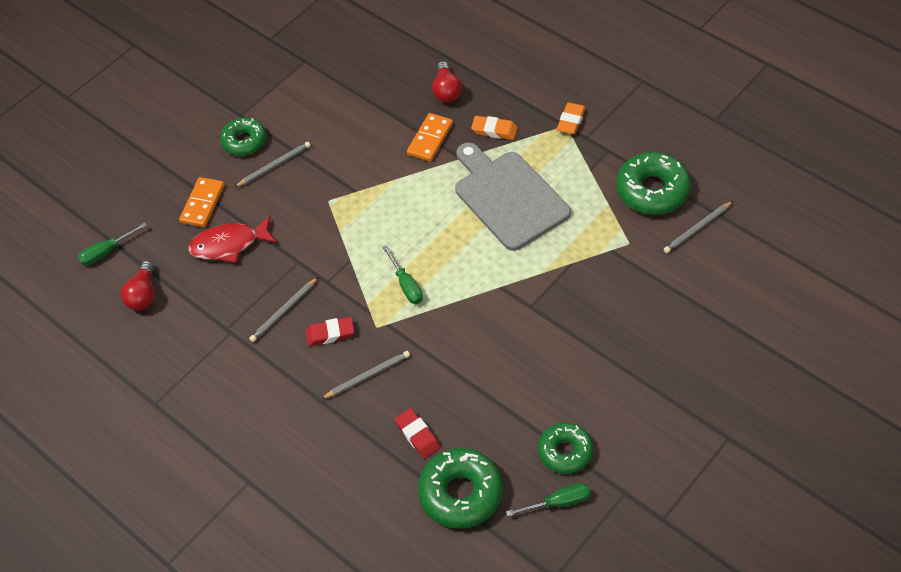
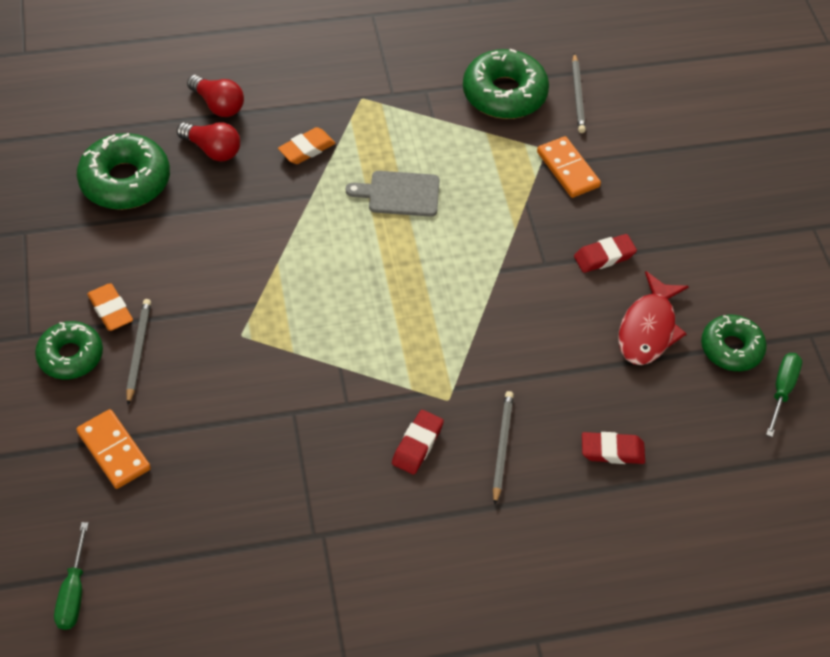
camera: 60 degrees left, 0 degrees up
red light bulb [121,261,154,311] -> red light bulb moved to [187,75,244,117]
red fish [188,215,277,263] -> red fish moved to [618,271,689,365]
grey pencil [249,277,318,342] -> none
green screwdriver [382,245,423,304] -> none
orange domino [407,113,453,162] -> orange domino moved to [537,136,601,198]
green donut [418,448,503,529] -> green donut moved to [77,133,170,210]
grey cutting board [455,143,571,251] -> grey cutting board [346,171,440,217], size x0.54
orange eraser [557,102,586,134] -> orange eraser moved to [87,283,133,331]
none -> red eraser [574,234,637,273]

